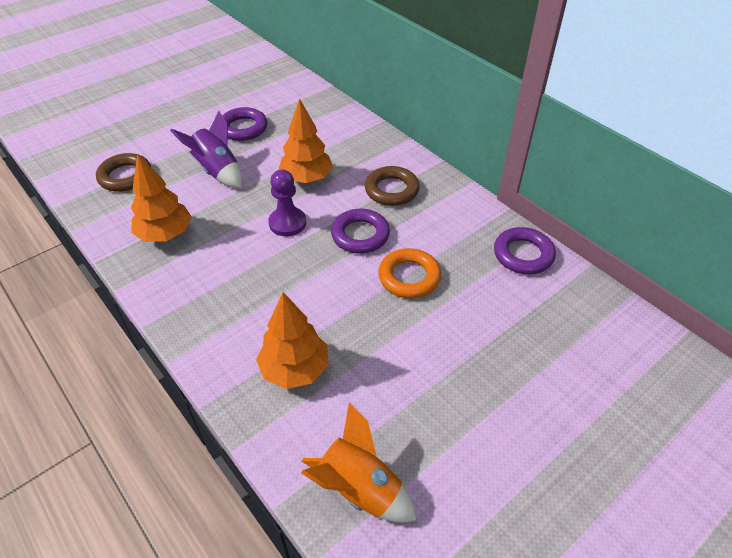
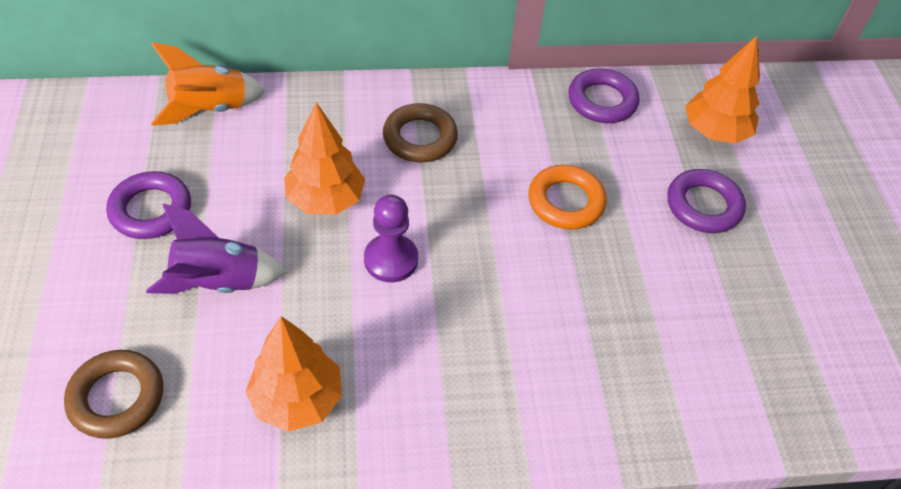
camera: 60 degrees left, 5 degrees up
orange tree [256,292,328,389] -> orange tree moved to [685,36,760,143]
orange rocket [301,402,416,523] -> orange rocket moved to [151,42,266,126]
purple ring [331,209,390,254] -> purple ring moved to [668,169,746,233]

